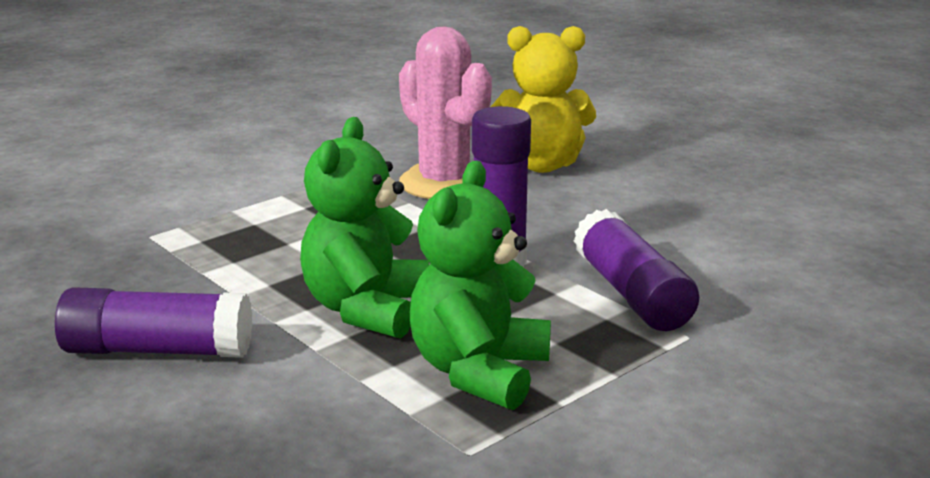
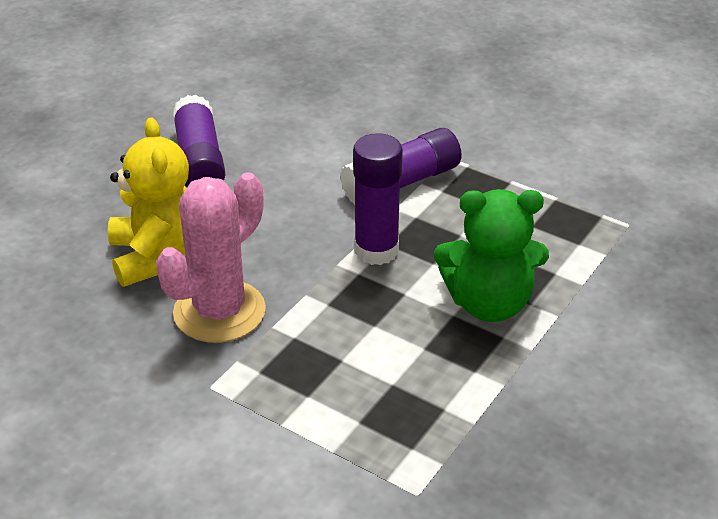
camera: 105 degrees left, 15 degrees up
purple glue stick [55,287,252,358] -> purple glue stick moved to [172,95,225,187]
green teddy bear [410,161,551,410] -> none

